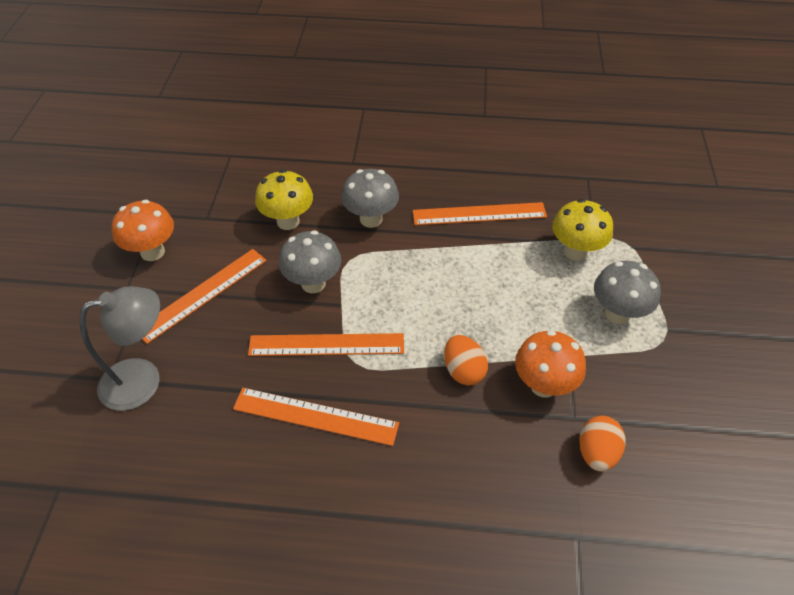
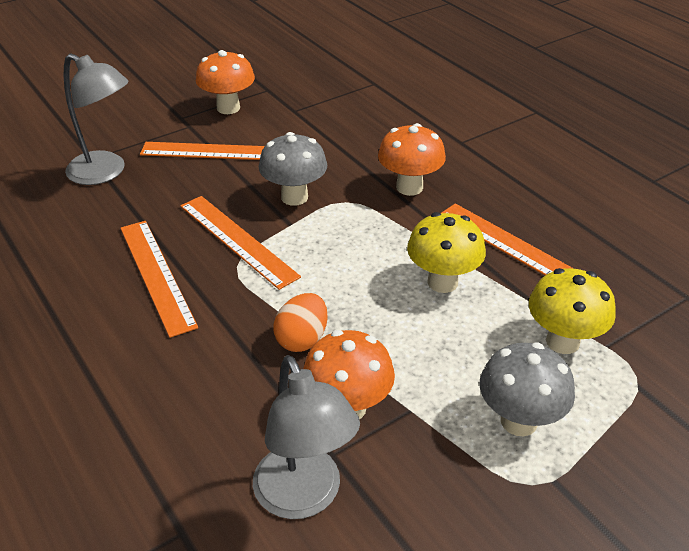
camera: 50 degrees right, 10 degrees down
yellow mushroom [255,170,313,230] -> yellow mushroom moved to [407,212,486,293]
grey mushroom [341,169,399,228] -> orange mushroom [378,123,446,196]
orange egg [579,416,626,471] -> grey lamp [253,355,360,519]

